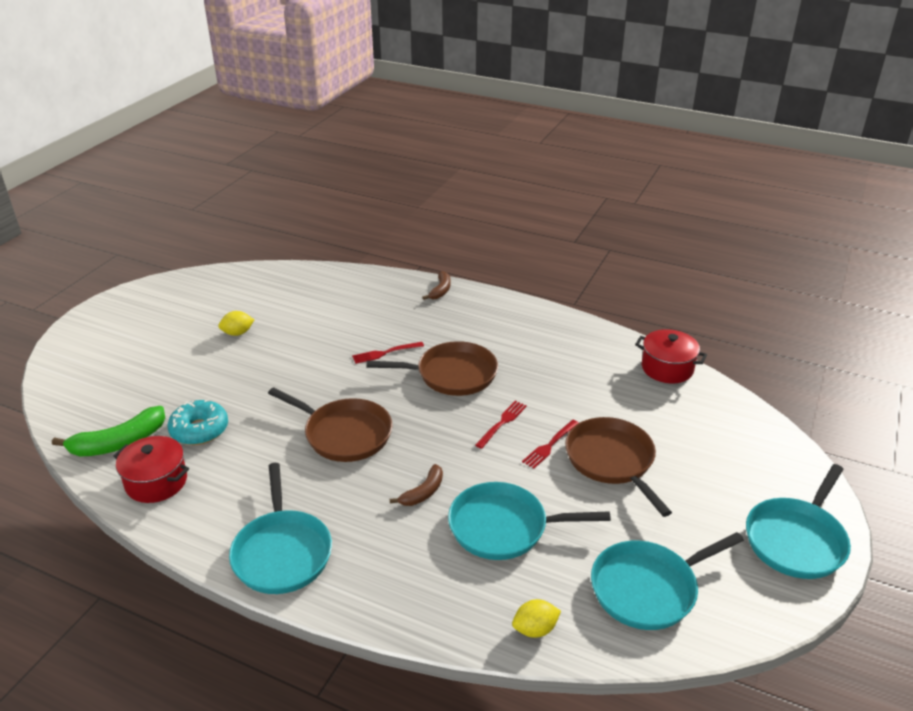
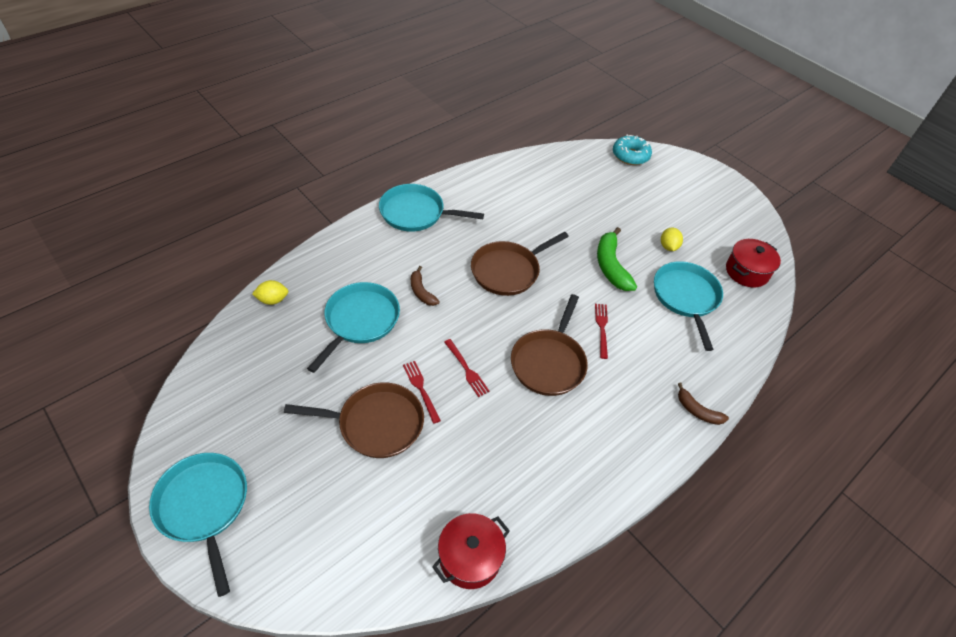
camera: 110 degrees right, 15 degrees up
green banana [52,406,165,457] -> green banana moved to [597,227,637,291]
red pot [113,436,189,503] -> red pot moved to [726,239,781,288]
turquoise donut [168,399,228,445] -> turquoise donut moved to [613,135,652,165]
yellow lemon [512,599,561,638] -> yellow lemon turned 75 degrees clockwise [252,280,288,305]
turquoise pan [591,532,744,630] -> turquoise pan moved to [654,261,723,351]

